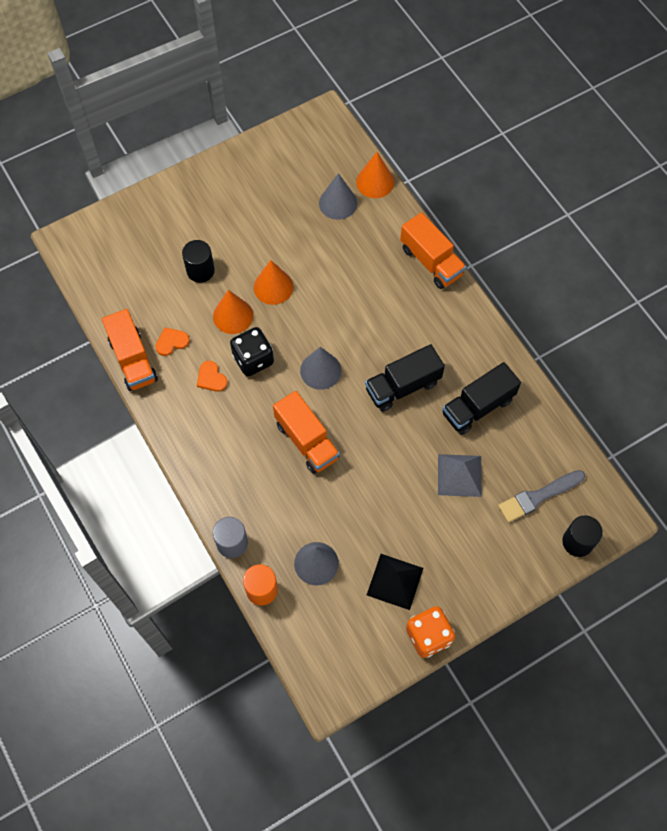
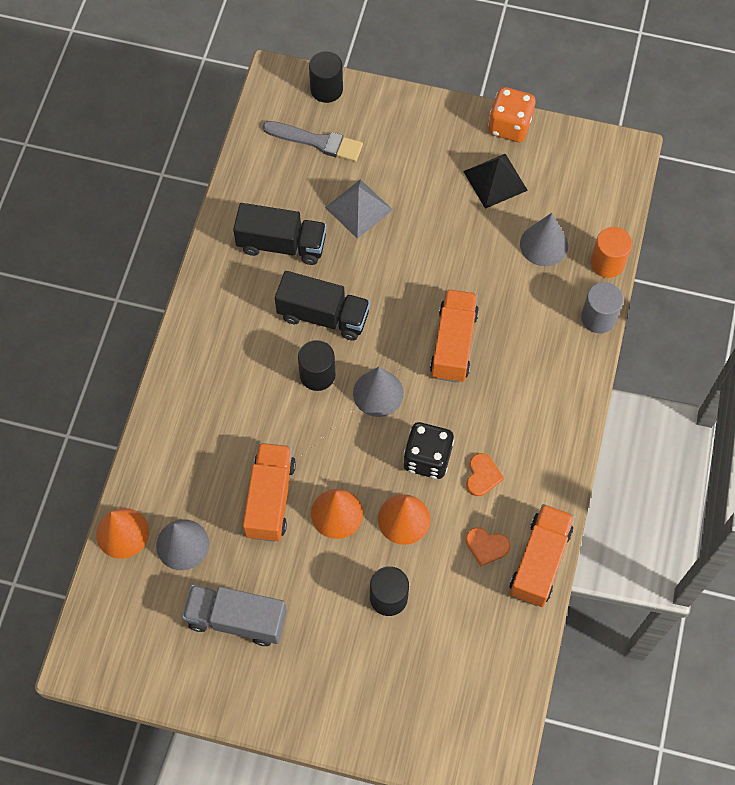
camera: 135 degrees left, 0 degrees up
orange truck [400,212,466,289] -> orange truck moved to [243,443,296,542]
none -> grey truck [182,585,287,646]
none -> black cylinder [298,340,336,391]

